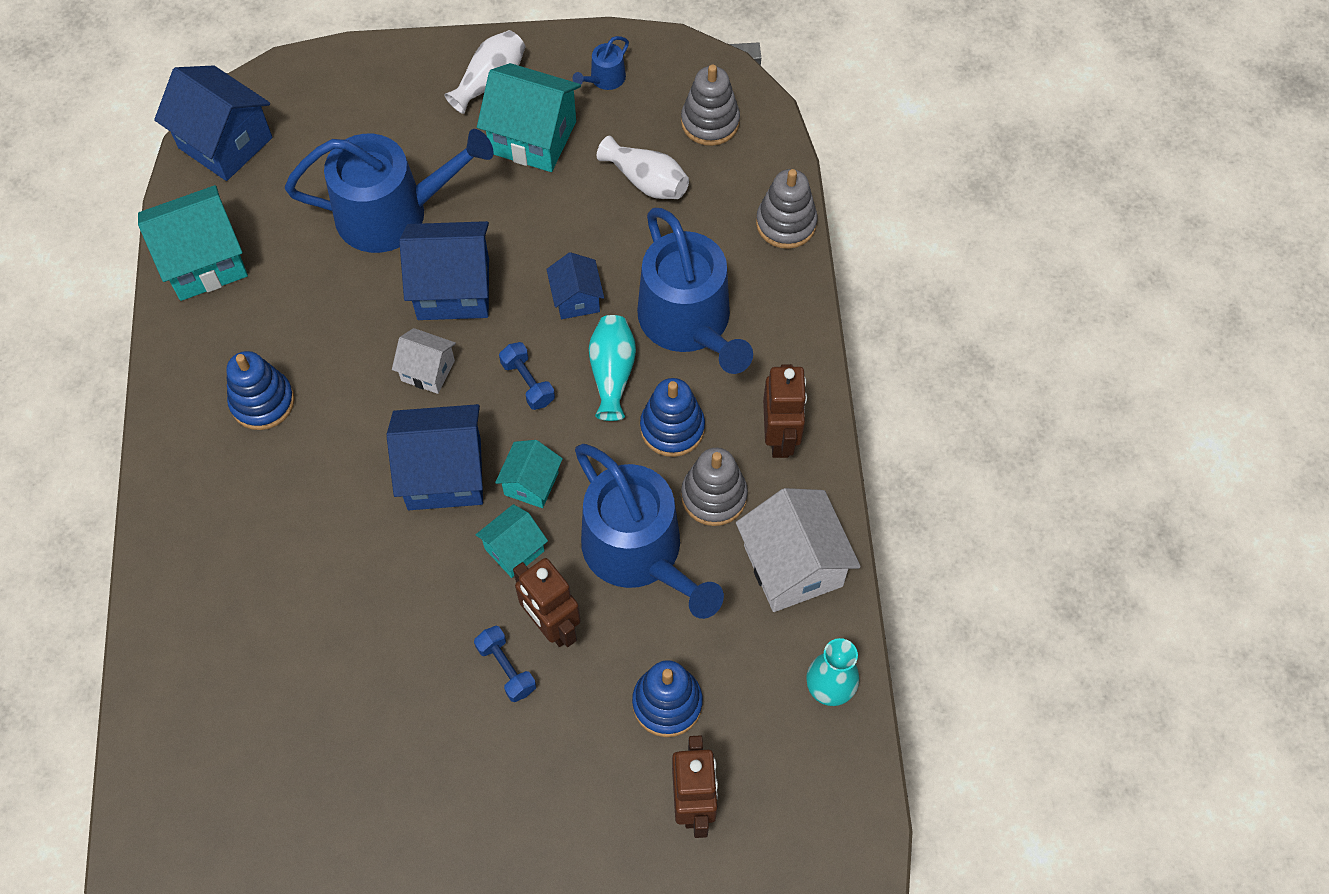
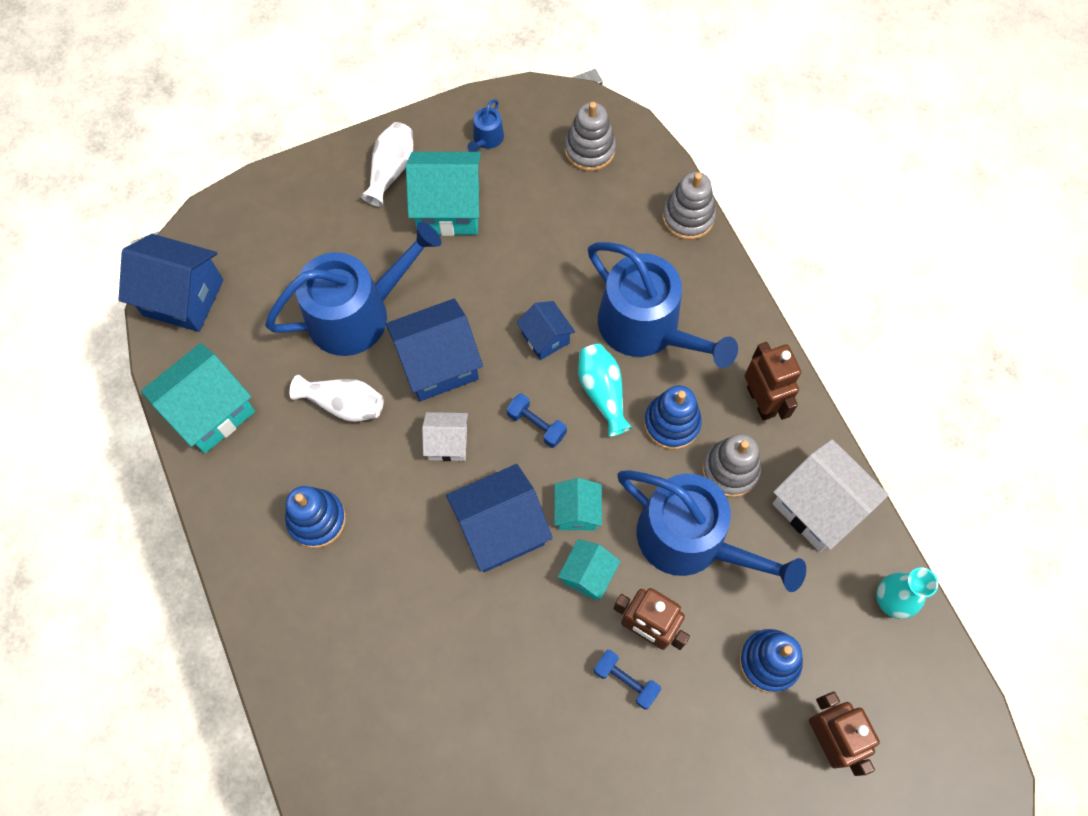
camera: 20 degrees left, 5 degrees up
white vase [597,136,689,199] -> white vase moved to [290,375,384,422]

